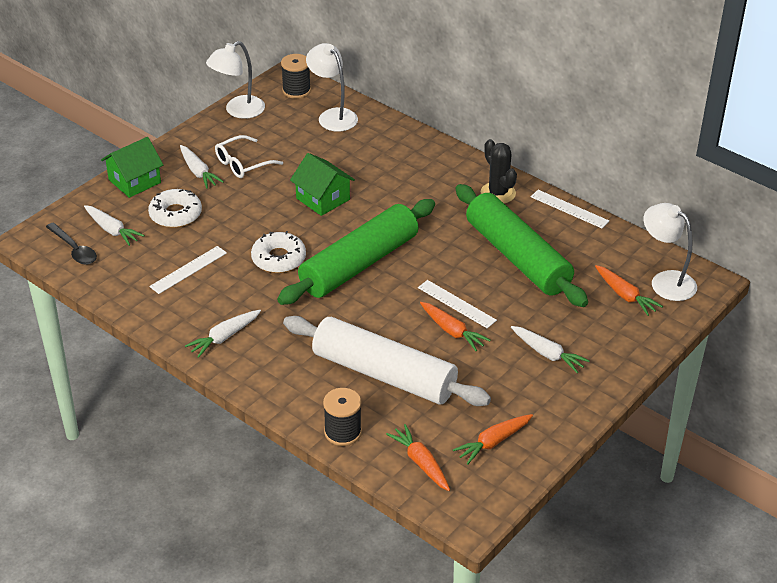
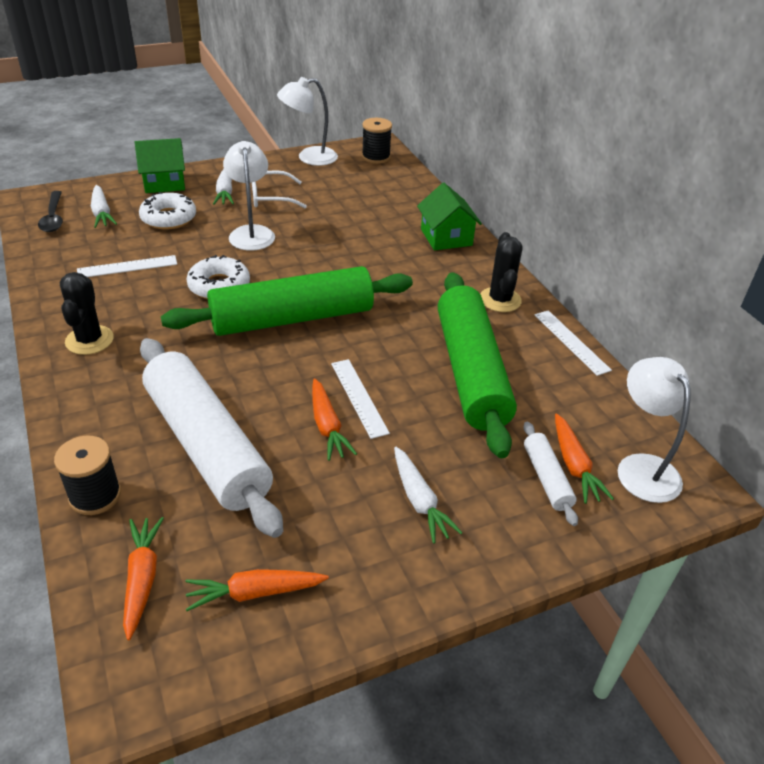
camera: 25 degrees right, 0 degrees up
white carrot [185,310,261,358] -> black cactus [60,272,114,355]
green house [290,153,355,216] -> green house moved to [417,183,482,250]
white lamp [306,43,358,132] -> white lamp moved to [223,141,275,251]
none -> white rolling pin [524,422,578,526]

